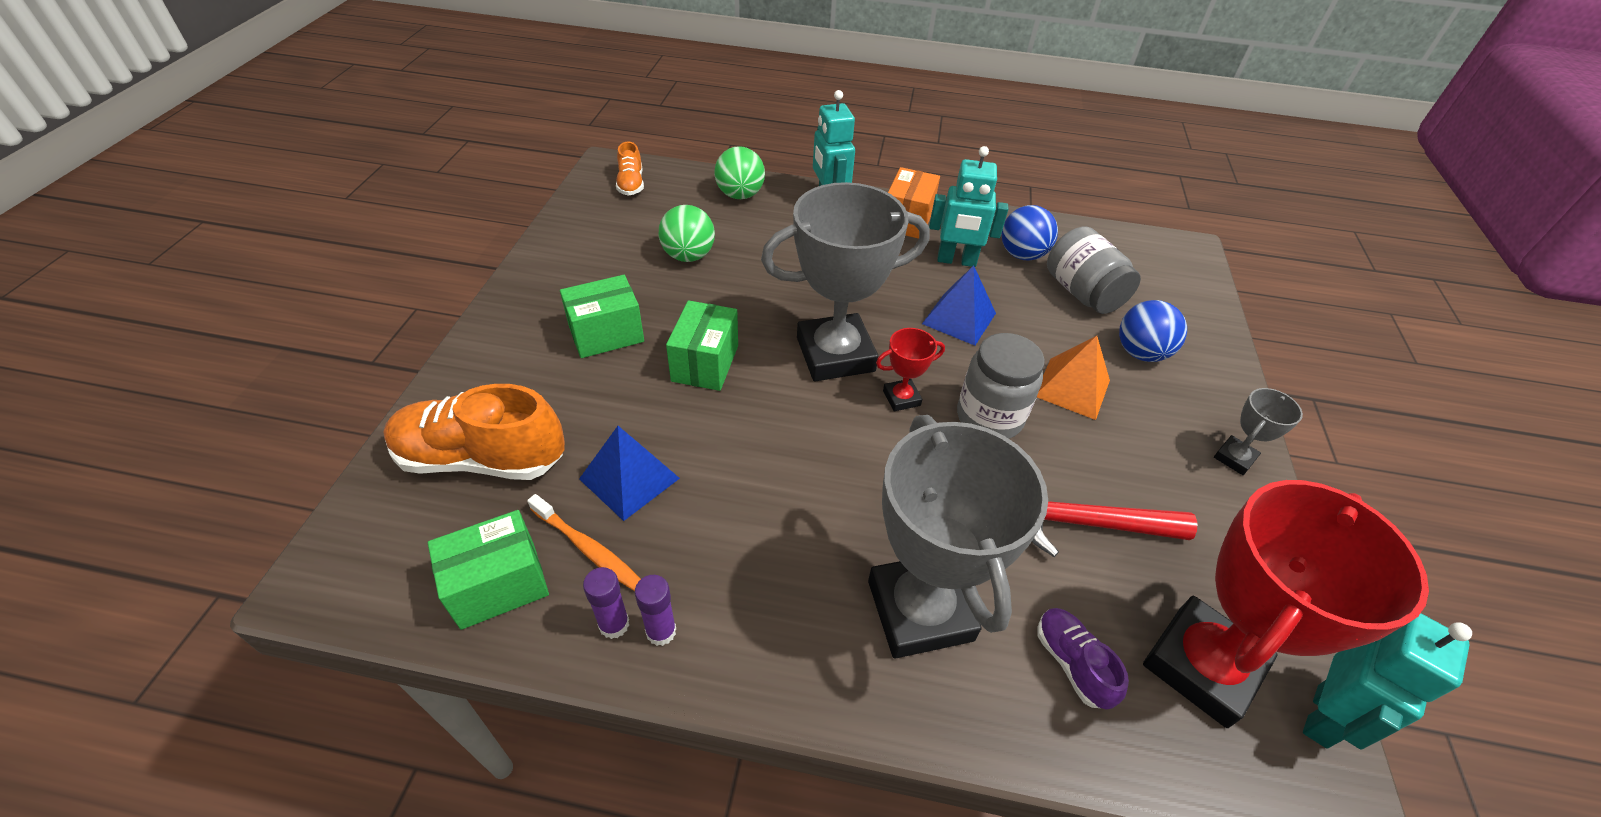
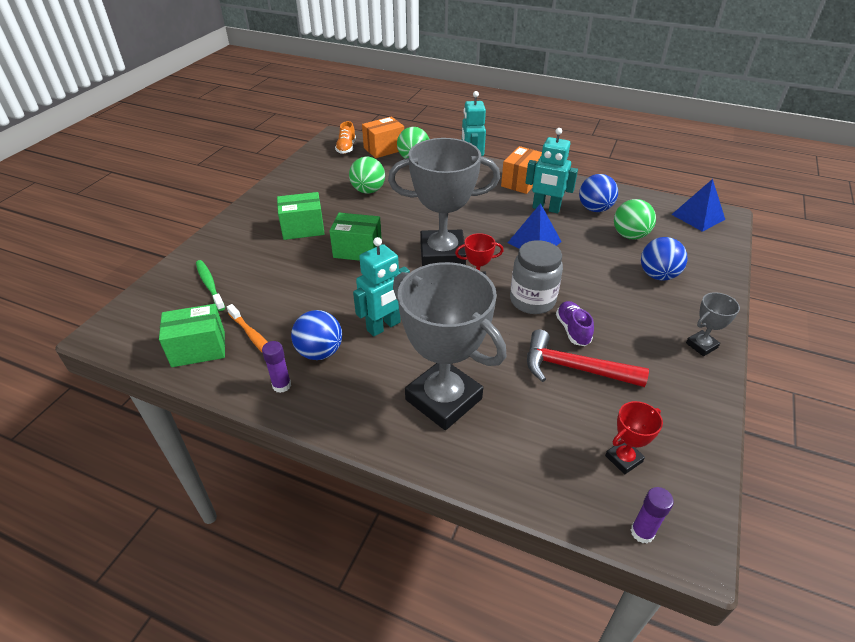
camera: 15 degrees right, 5 degrees down
orange shoe [384,384,565,480] -> green toothbrush [196,260,225,311]
blue pyramid [579,426,680,521] -> blue pyramid moved to [671,179,725,232]
purple glue stick [583,567,629,639] -> purple glue stick moved to [631,487,674,543]
green box [666,300,738,391] -> green box turned 75 degrees clockwise [330,213,382,261]
grey trophy [868,415,1048,659] -> grey trophy turned 45 degrees counterclockwise [393,262,506,430]
orange pyramid [1037,336,1110,420] -> none
purple shoe [1037,608,1129,709] -> purple shoe moved to [556,301,594,346]
grey jar [1047,226,1141,314] -> green ball [614,199,656,239]
red trophy [1143,480,1429,728] -> red trophy [605,401,663,474], size x0.44
turquoise robot [1303,613,1472,750] -> turquoise robot moved to [353,237,410,337]
none -> blue ball [291,310,342,360]
none -> orange box [362,116,404,158]

